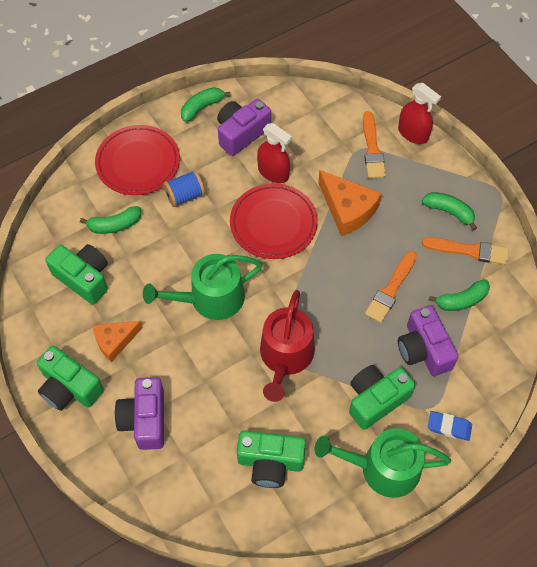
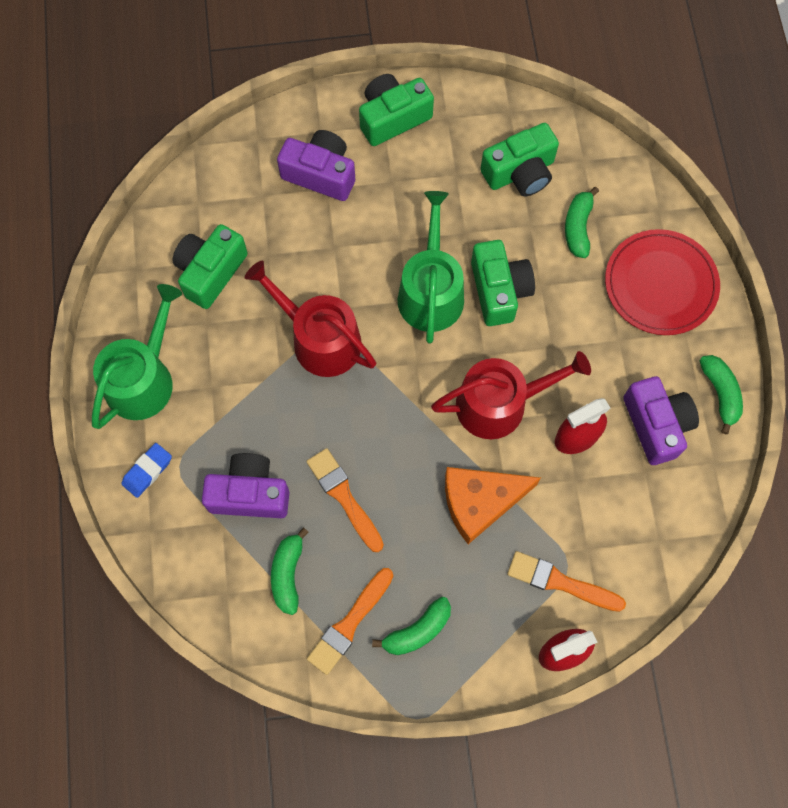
camera: 115 degrees right, 10 degrees up
orange cheese [93,321,143,362] -> none
blue spool [163,170,205,207] -> none
red plate [230,183,318,259] -> red watering can [431,351,591,439]
green camera [349,365,416,430] -> green camera moved to [471,240,535,326]

